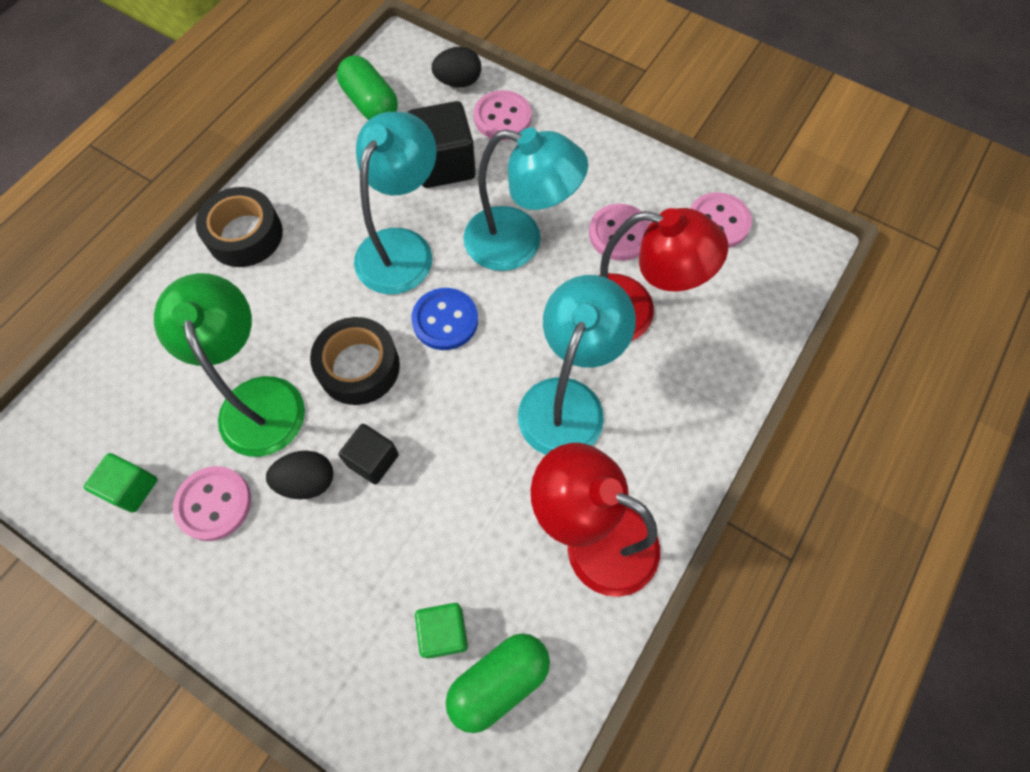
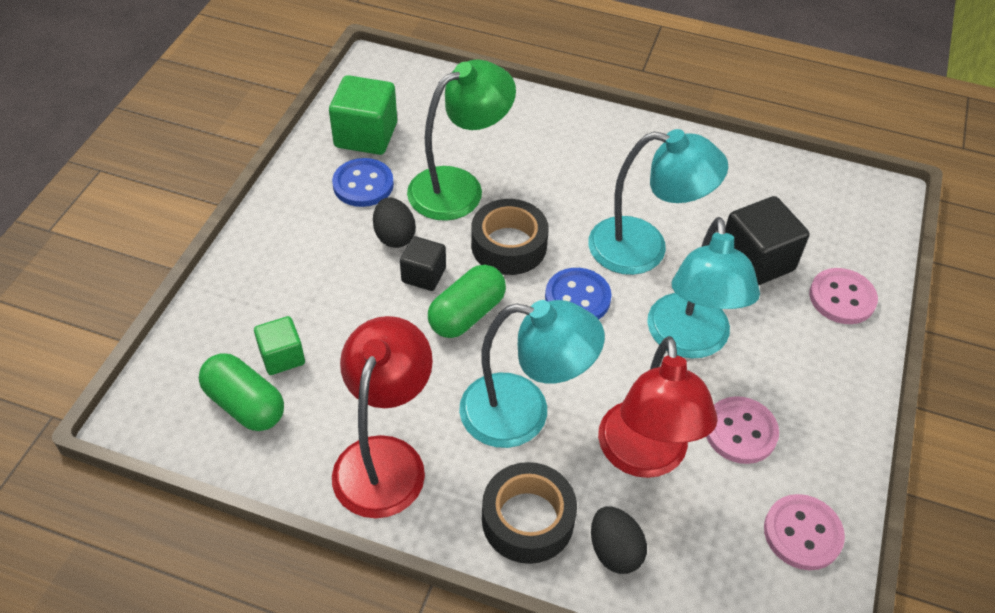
camera: 75 degrees right, 15 degrees down
green cube [84,453,157,513] -> green cube [329,75,397,155], size x1.66
pink button [173,466,251,541] -> blue button [332,158,394,207]
black tape [196,187,283,267] -> black tape moved to [482,462,577,564]
green capsule [337,56,398,120] -> green capsule moved to [428,265,506,338]
black egg [432,47,481,87] -> black egg moved to [591,506,647,574]

